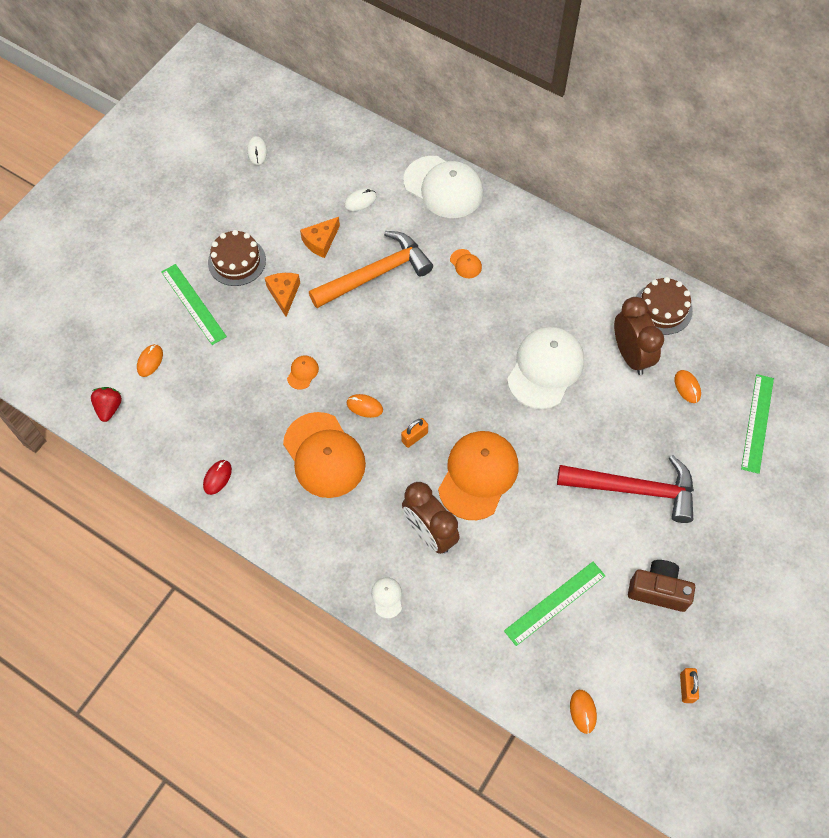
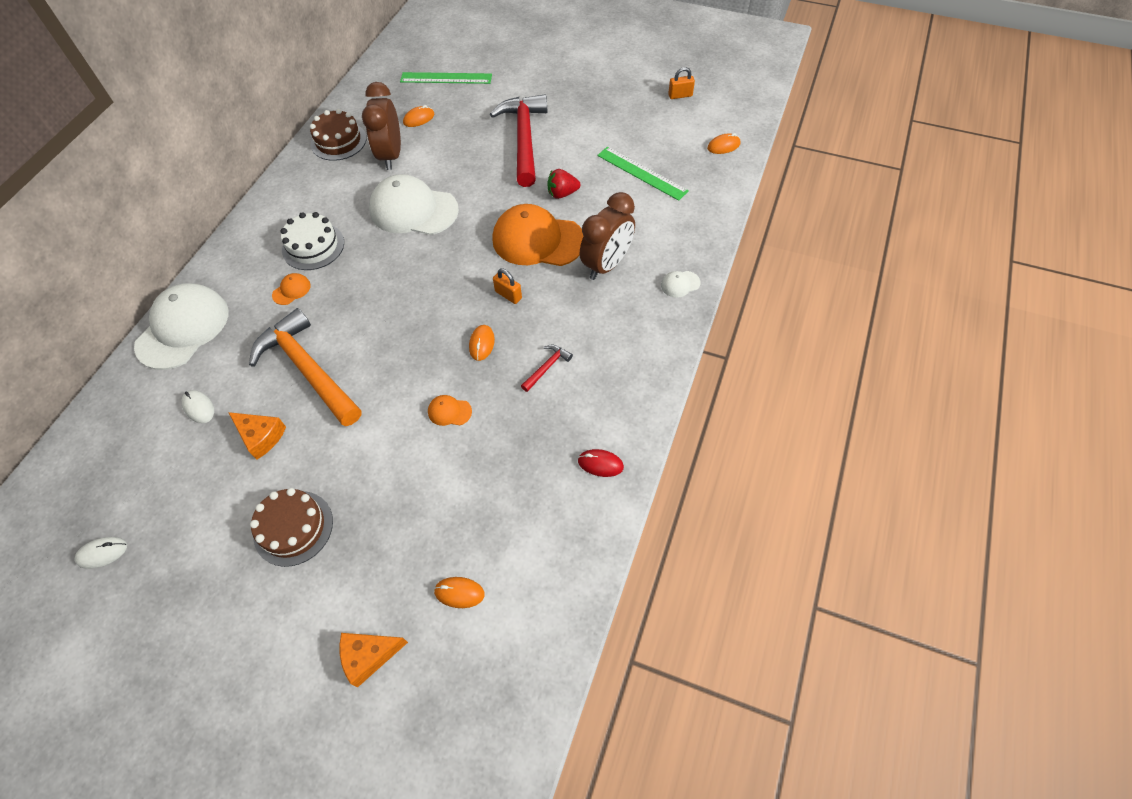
camera: 100 degrees left, 5 degrees down
red strawberry [91,387,122,422] -> red strawberry moved to [548,169,581,199]
green ruler [161,264,227,345] -> none
orange cheese [265,273,300,317] -> orange cheese moved to [340,633,408,688]
orange cap [283,412,366,498] -> red hammer [521,345,573,392]
brown clock [614,297,664,375] -> brown clock turned 60 degrees counterclockwise [362,82,401,170]
brown camera [628,560,695,612] -> none
none -> white cake [280,212,344,270]

